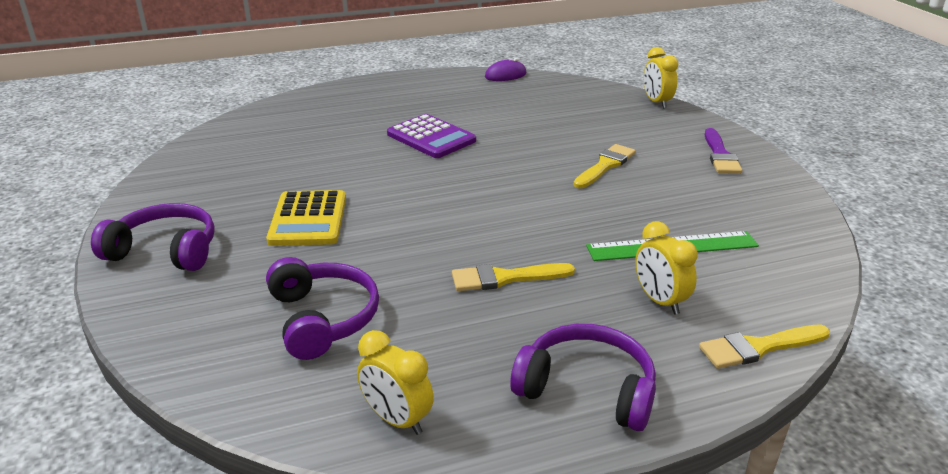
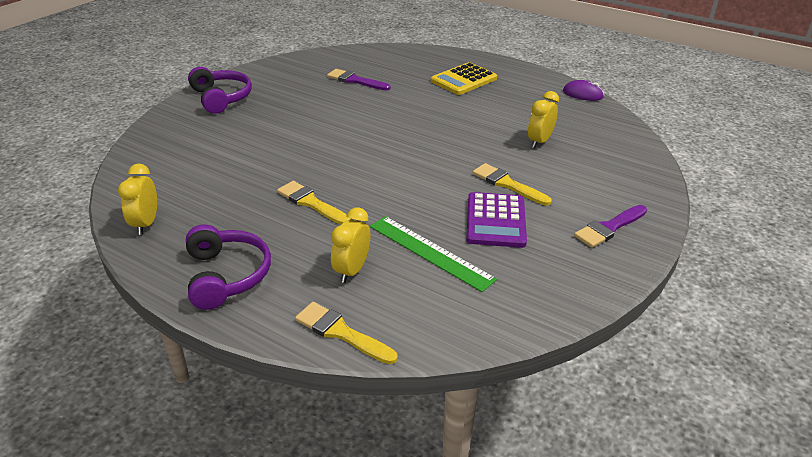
camera: 50 degrees right, 5 degrees up
yellow calculator [266,190,346,246] -> yellow calculator moved to [431,62,497,95]
purple headphones [266,257,379,360] -> none
purple calculator [387,114,476,158] -> purple calculator moved to [466,192,527,248]
yellow brush [574,144,636,188] -> yellow brush turned 135 degrees counterclockwise [472,163,552,206]
yellow clock [644,47,678,108] -> yellow clock moved to [528,91,559,148]
none -> purple brush [327,69,391,90]

